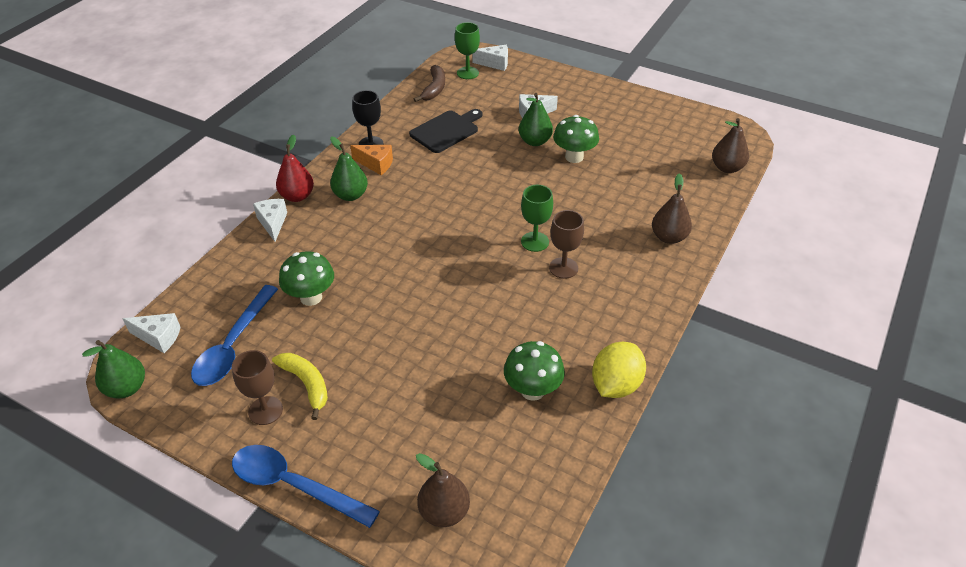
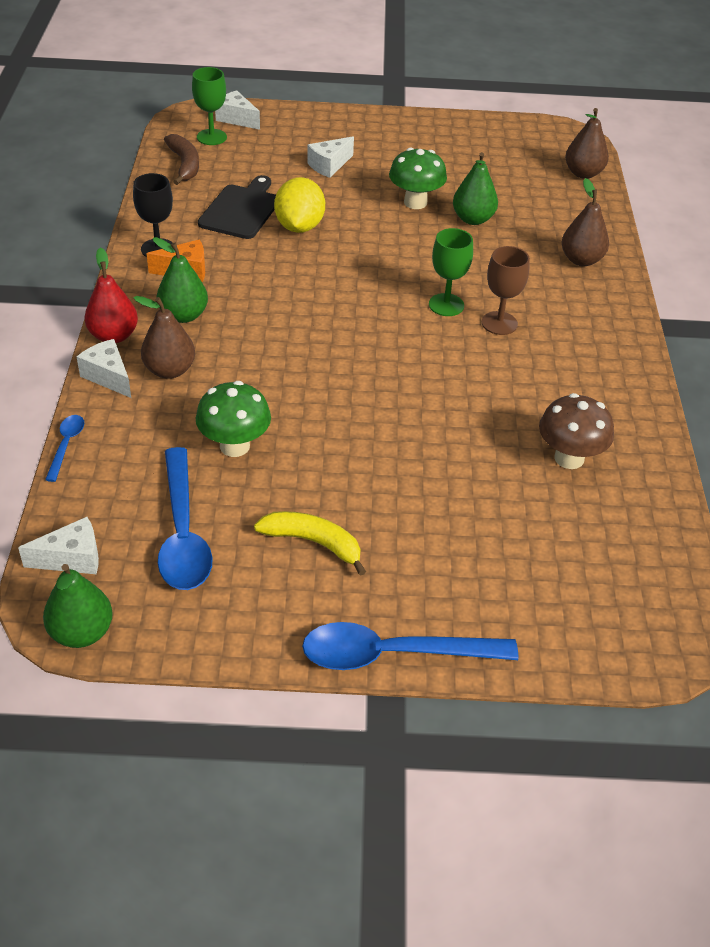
camera: 30 degrees left, 0 degrees up
brown goblet [232,350,283,425] -> none
brown pear [416,453,470,527] -> brown pear moved to [134,296,195,379]
white cheese [472,45,508,71] -> white cheese turned 120 degrees counterclockwise [215,90,260,130]
green mushroom [504,341,565,401] -> brown mushroom [539,393,614,469]
green pear [519,93,553,146] -> green pear moved to [453,152,498,225]
yellow lemon [592,342,646,398] -> yellow lemon moved to [274,177,325,233]
none -> blue spoon [45,415,84,482]

